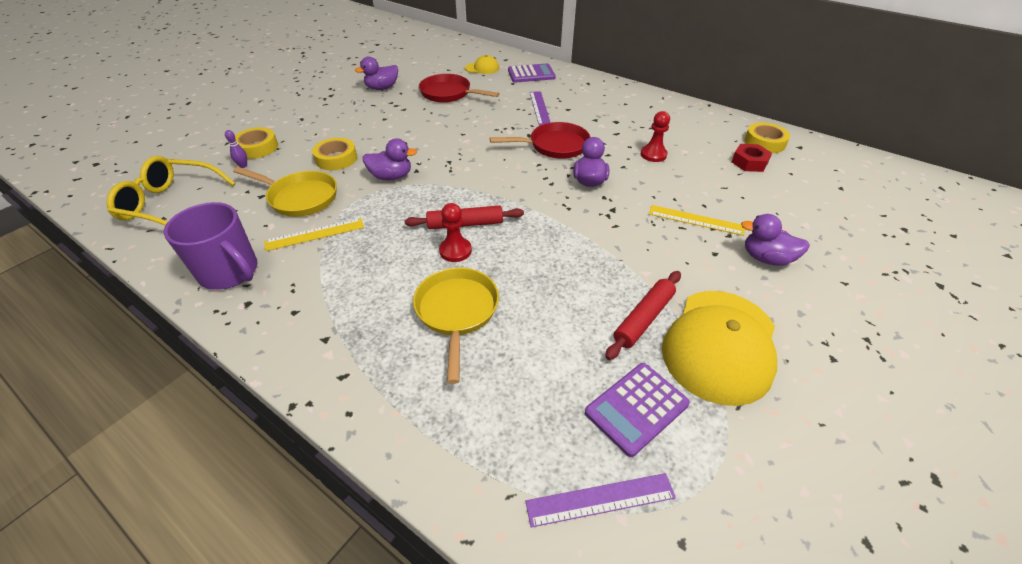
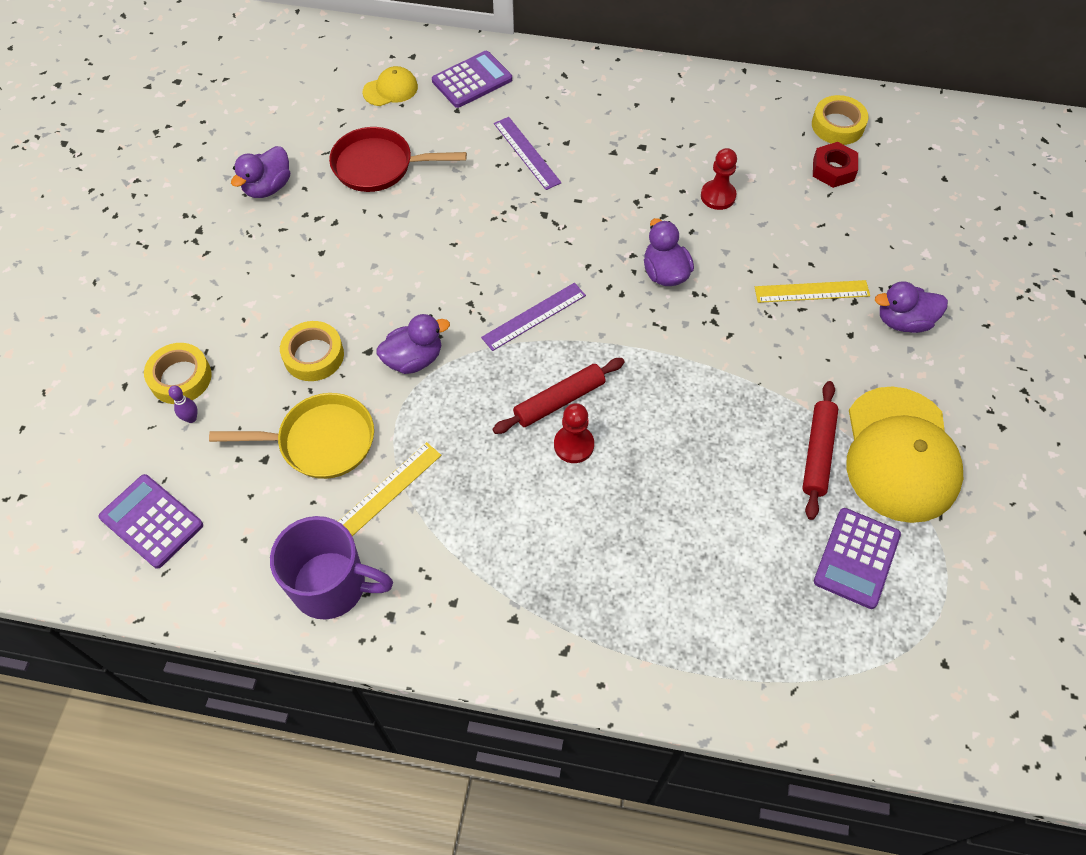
camera: 25 degrees left, 15 degrees up
yellow glasses [107,156,236,226] -> purple calculator [99,474,203,569]
yellow pan [413,267,499,384] -> none
red pan [490,122,590,159] -> none
purple ruler [525,473,676,527] -> purple ruler moved to [481,283,586,351]

